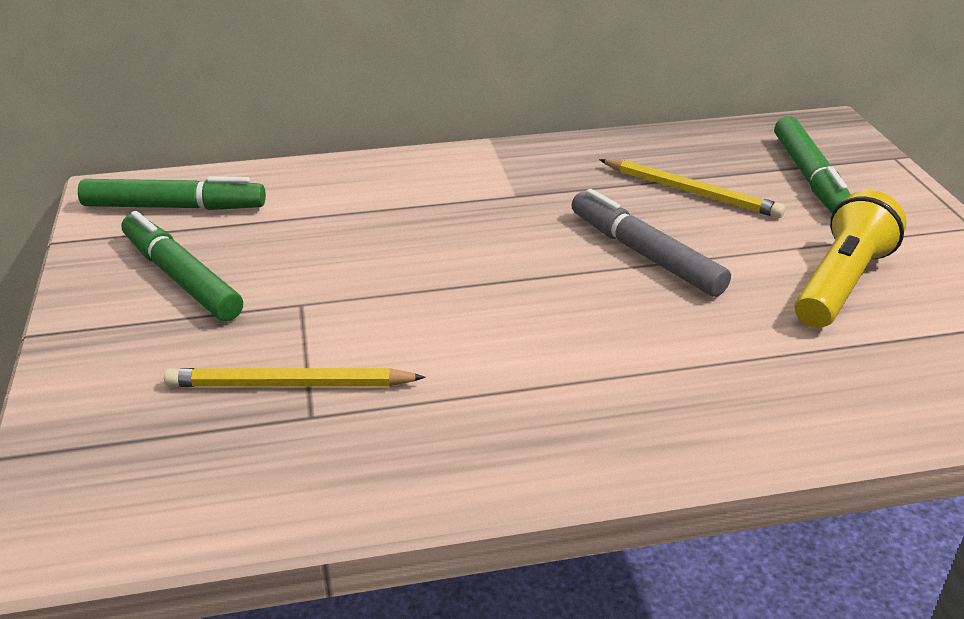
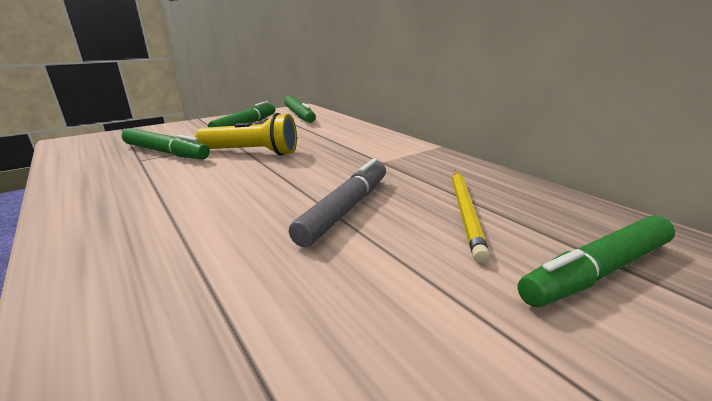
camera: 65 degrees right, 10 degrees down
yellow pencil [164,368,426,387] -> green marker [122,128,210,159]
yellow flashlight [795,190,907,328] -> yellow flashlight moved to [195,113,297,156]

